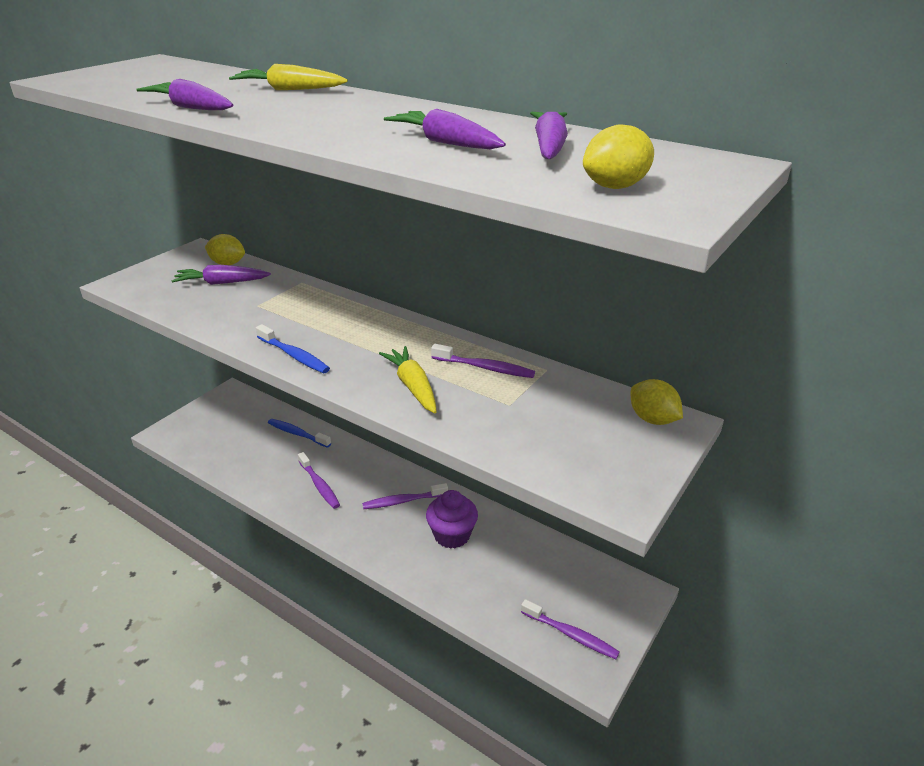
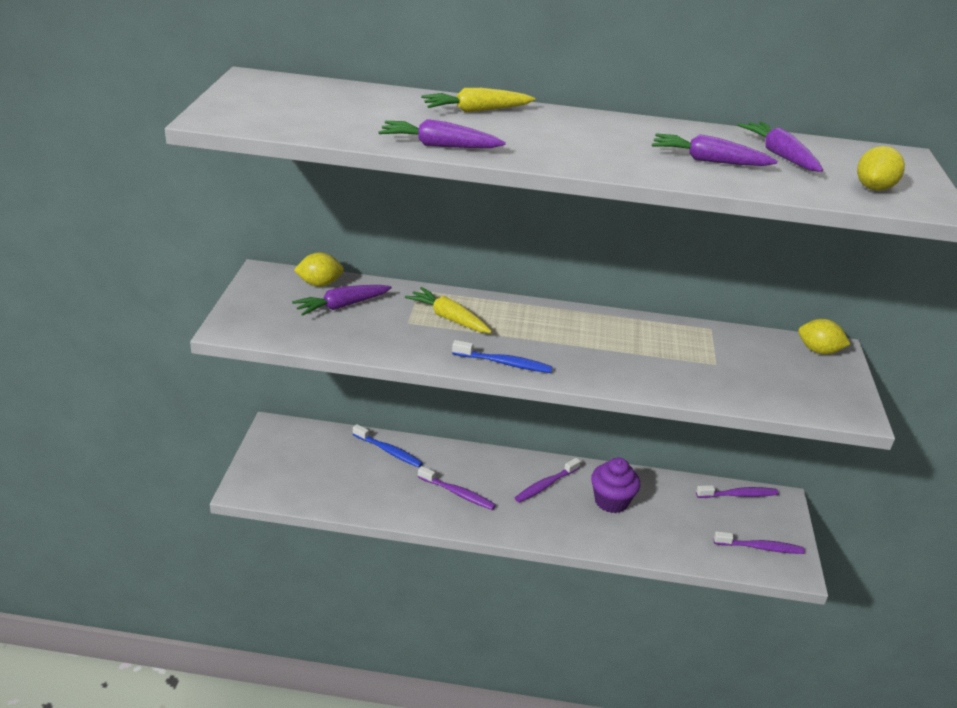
camera: 30 degrees left, 0 degrees up
blue toothbrush [268,419,331,448] -> blue toothbrush turned 150 degrees counterclockwise [353,424,423,468]
yellow carrot [379,346,437,413] -> yellow carrot moved to [405,287,492,333]
purple toothbrush [431,344,535,378] -> purple toothbrush moved to [696,485,778,498]

